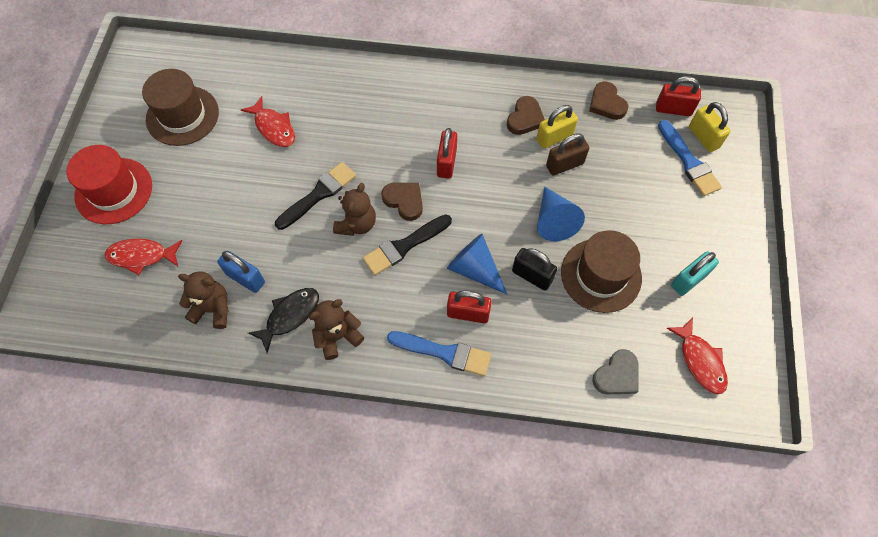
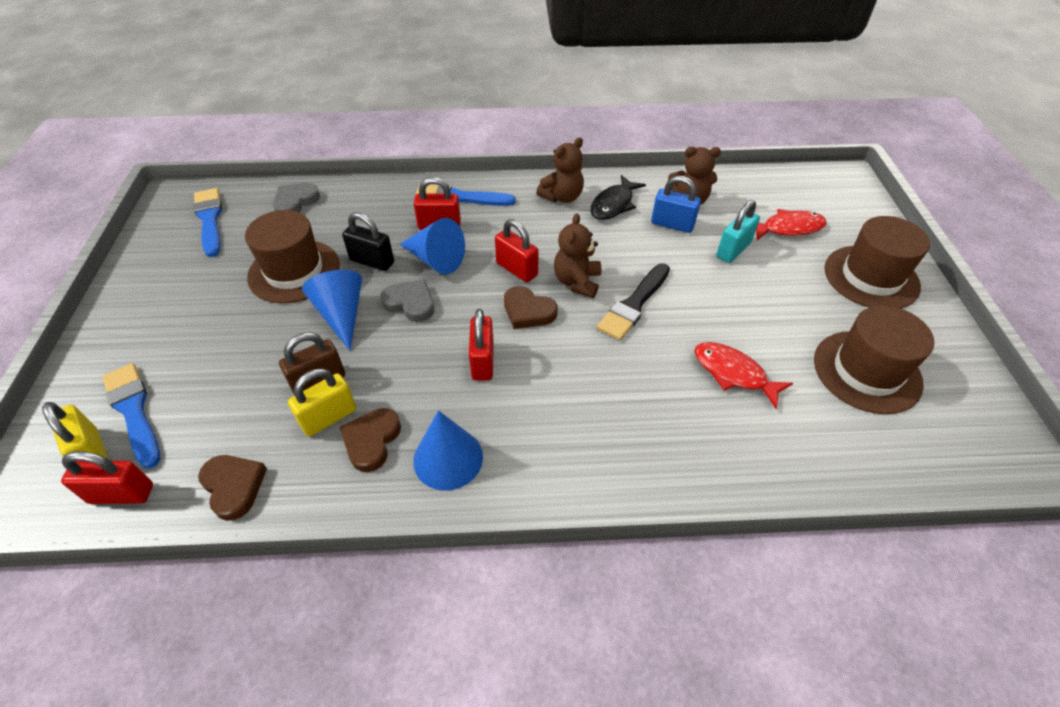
camera: 170 degrees right, 15 degrees down
red hat [67,145,152,224] -> brown hat [824,216,930,309]
black brush [363,214,452,275] -> red padlock [495,219,539,282]
red fish [666,317,728,394] -> blue brush [193,188,222,257]
turquoise padlock [671,251,719,296] -> turquoise padlock moved to [716,200,760,263]
none -> grey heart [380,279,434,322]
none -> blue cone [413,410,483,491]

